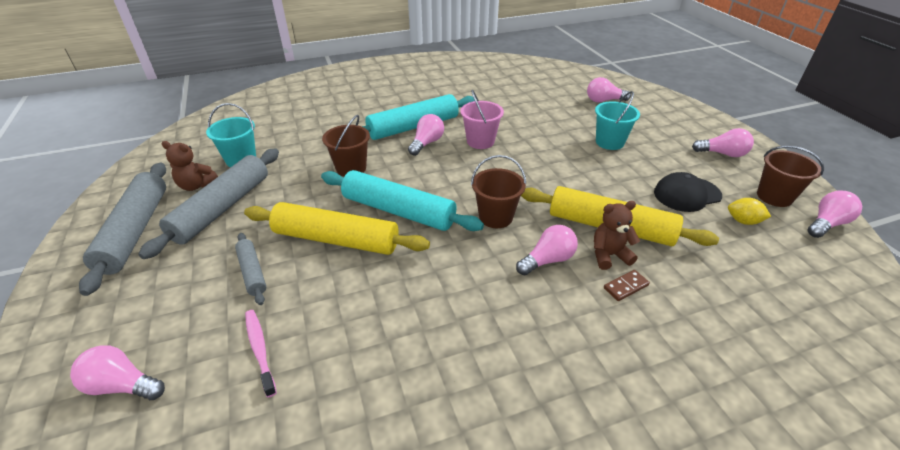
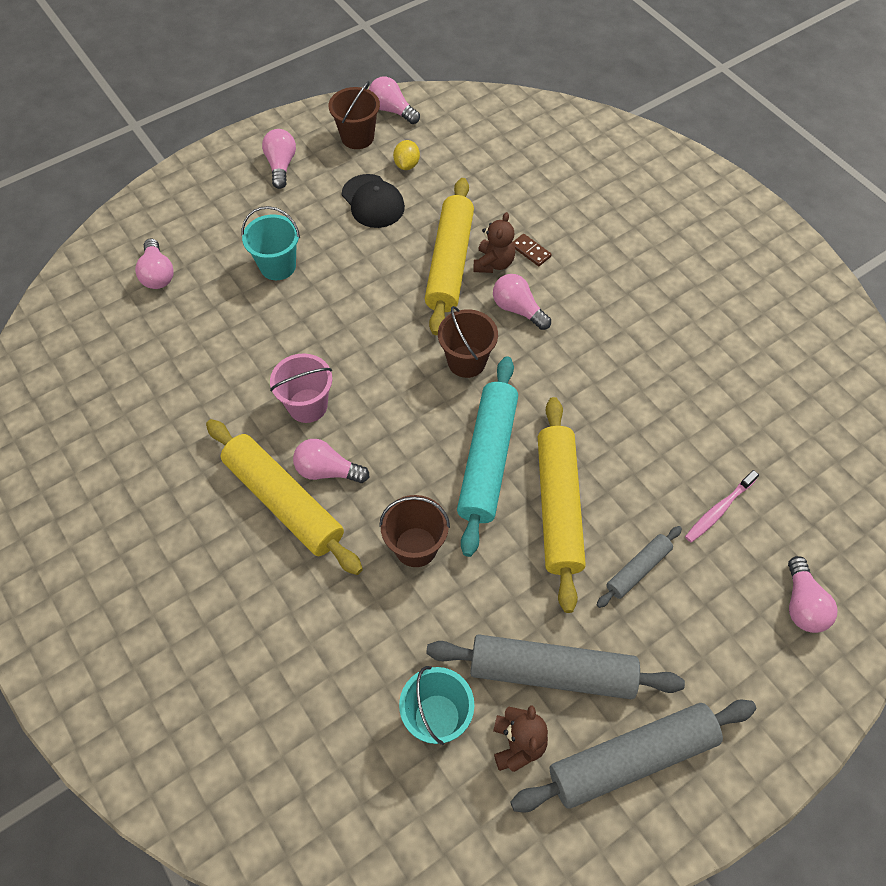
camera: 105 degrees left, 20 degrees up
turquoise rolling pin [362,94,475,140] -> yellow rolling pin [206,419,363,575]
brown teddy bear [594,201,640,270] -> brown teddy bear turned 135 degrees counterclockwise [474,212,515,273]

